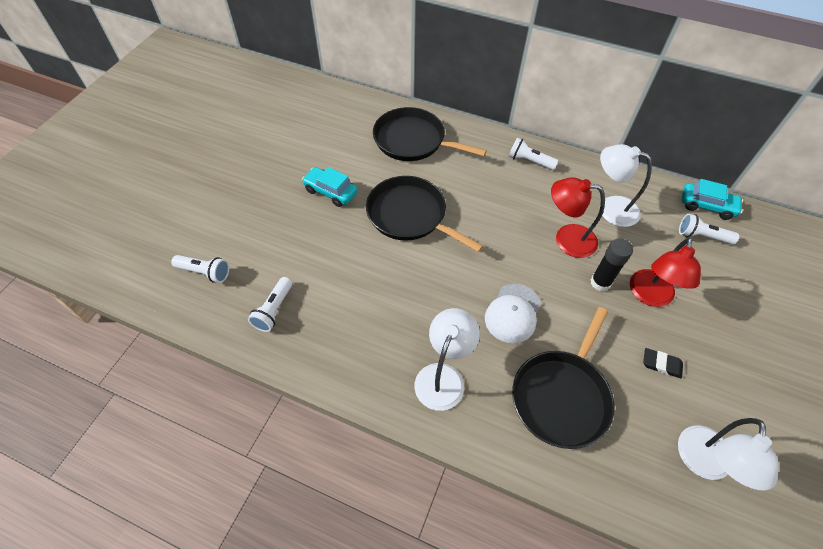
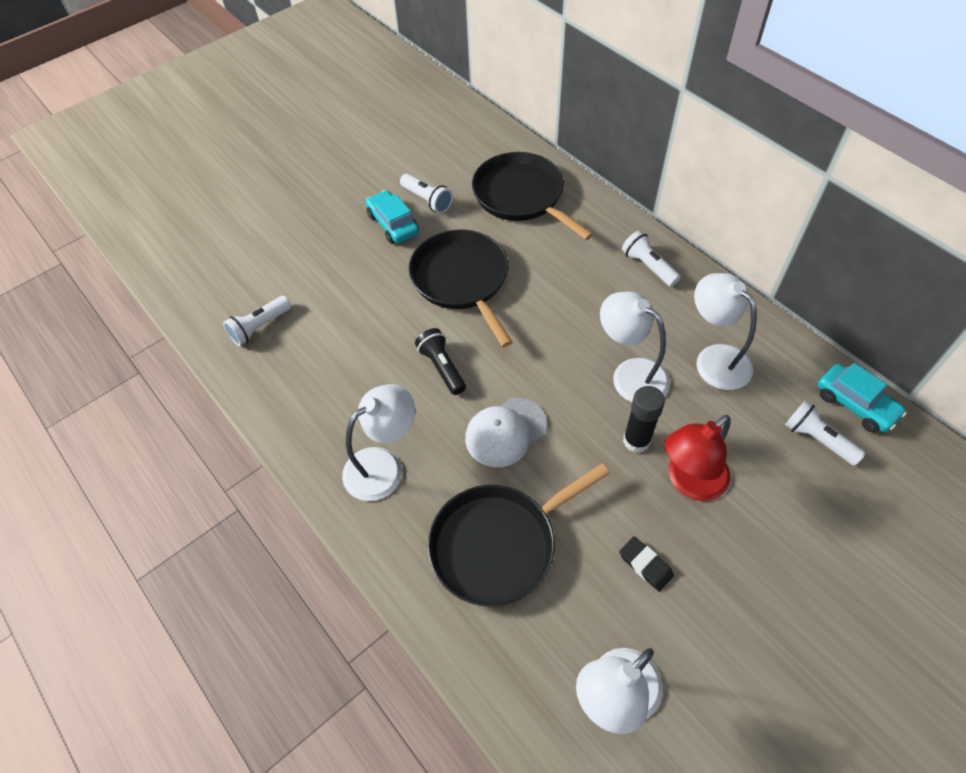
camera: 30 degrees right, 0 degrees up
white flashlight [171,255,229,283] -> white flashlight moved to [400,174,453,213]
red lamp [551,177,605,258] -> white lamp [600,292,670,402]
none -> black flashlight [415,328,466,395]

